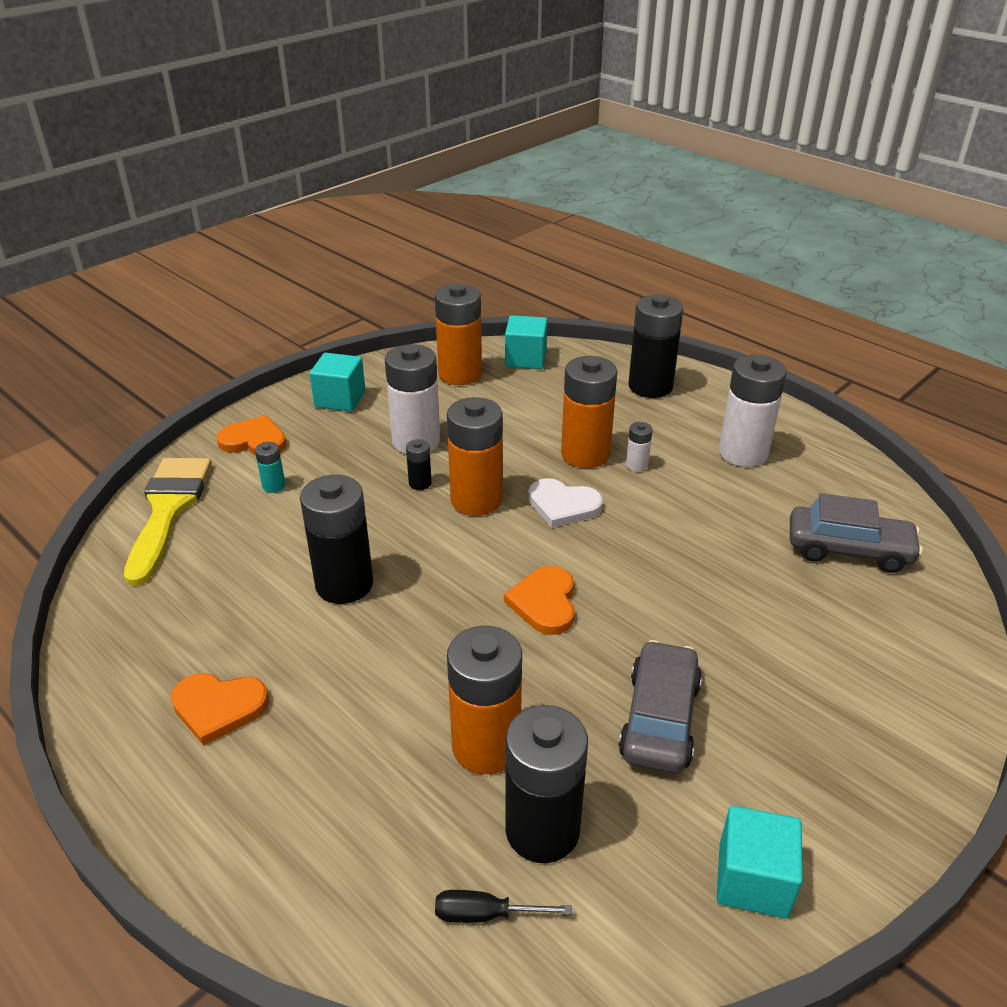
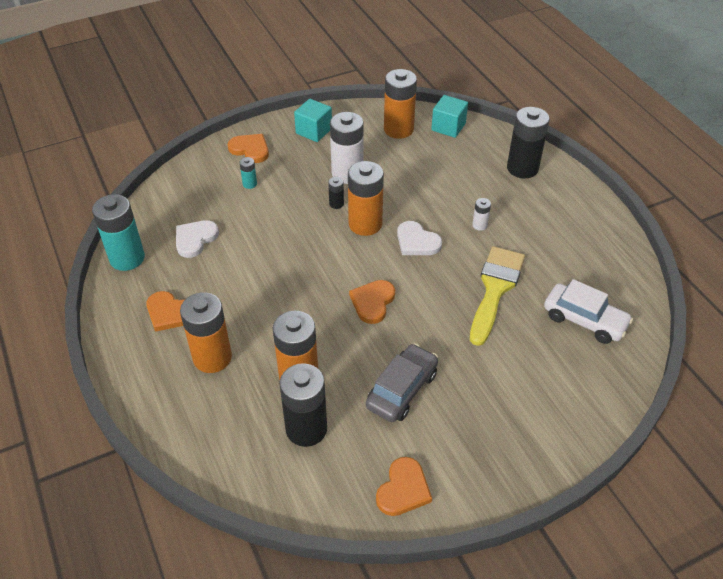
camera: 20 degrees right, 10 degrees up
yellow brush [124,458,212,586] -> yellow brush moved to [470,246,525,346]
black battery [300,475,373,604] -> none
black screwdriver [435,890,572,923] -> none
orange battery [561,356,618,468] -> orange battery moved to [180,292,232,373]
turquoise cube [717,805,803,918] -> orange heart [376,457,432,516]
white battery [719,355,787,467] -> none
grey car [790,493,923,573] -> white car [544,279,633,344]
none -> turquoise battery [92,194,145,271]
none -> white heart [176,220,219,258]

